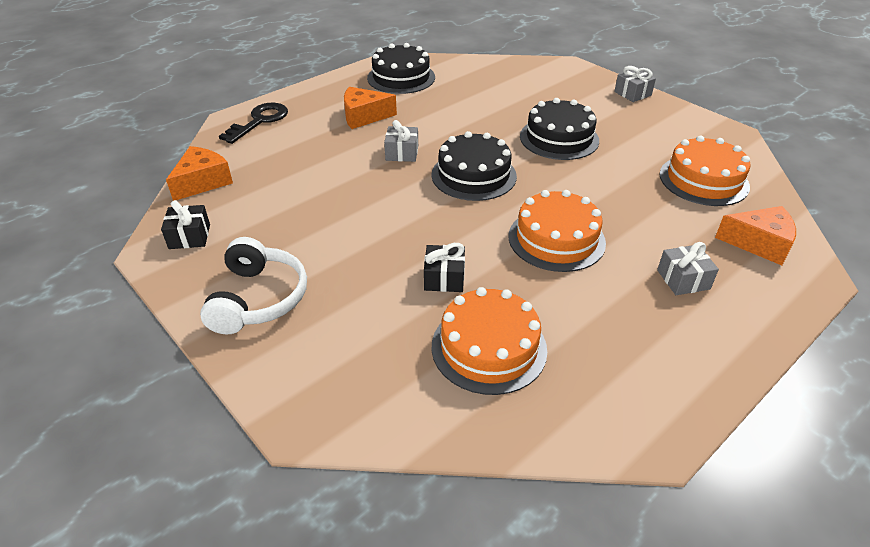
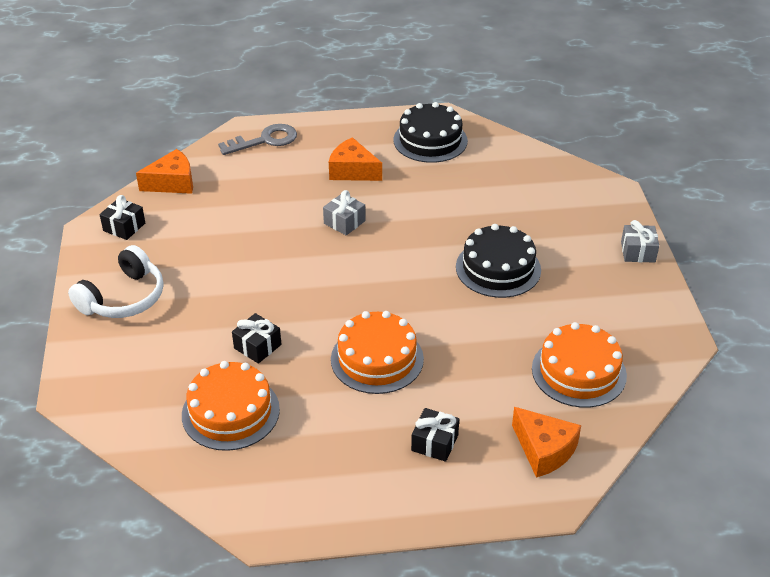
camera: 35 degrees right, 0 degrees up
black key [219,103,288,144] -> grey key [218,124,297,155]
black cake [431,131,517,201] -> none
grey gift [657,242,719,295] -> black gift [411,408,459,462]

